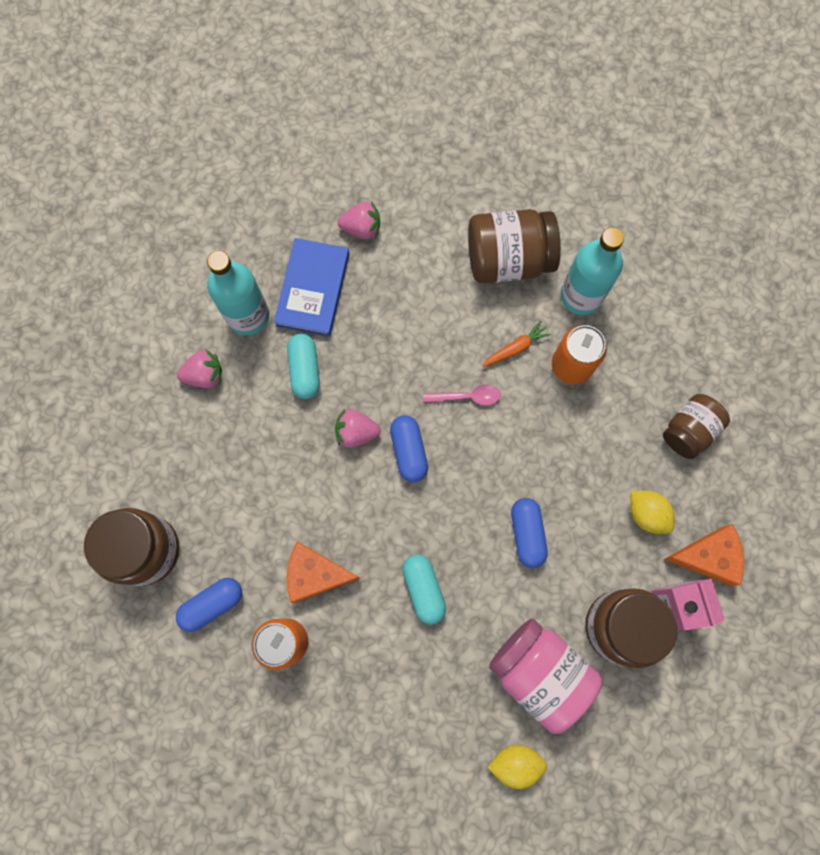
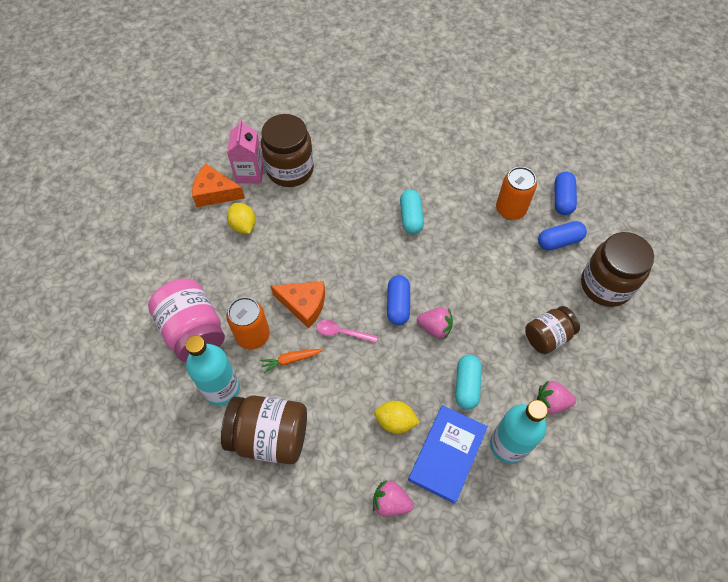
camera: 165 degrees left, 15 degrees down
orange cheese [287,541,360,603] -> orange cheese moved to [271,281,325,328]
yellow lemon [487,745,547,789] -> yellow lemon moved to [374,401,420,434]
pink jar [489,619,602,734] -> pink jar moved to [148,279,225,362]
blue capsule [511,498,548,568] -> blue capsule moved to [555,172,577,215]
brown jar [663,394,730,459] -> brown jar moved to [525,306,580,354]

